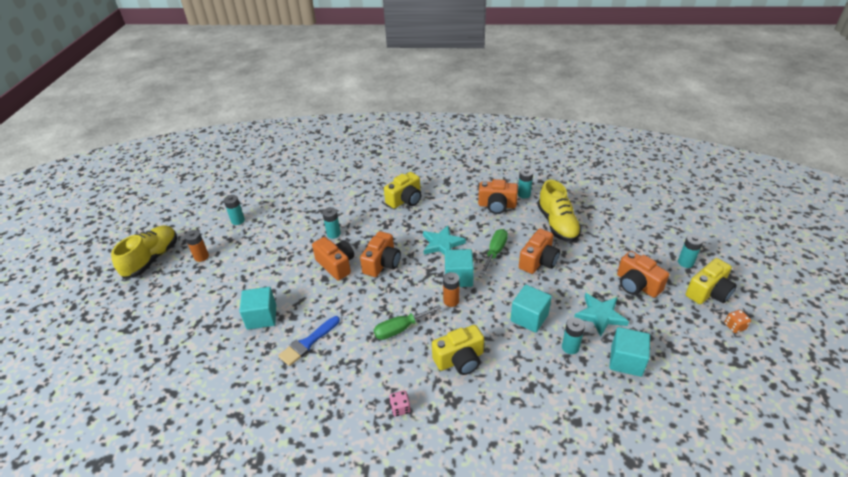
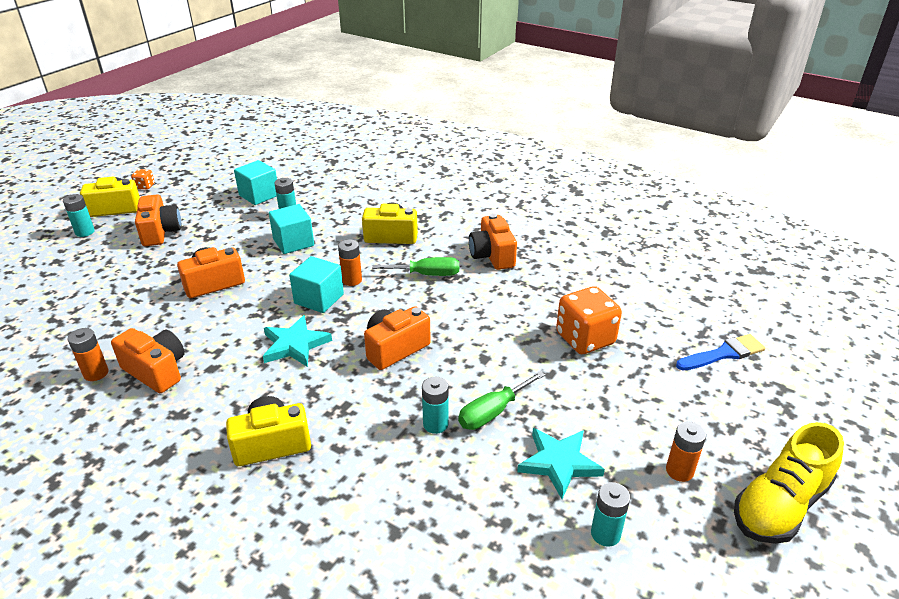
camera: 155 degrees left, 5 degrees down
turquoise cube [239,287,276,330] -> orange dice [556,286,622,354]
blue brush [278,316,340,366] -> blue brush moved to [676,334,765,370]
orange camera [312,237,354,281] -> orange camera moved to [469,213,517,270]
pink dice [389,391,411,417] -> none
green screwdriver [480,229,508,274] -> green screwdriver moved to [458,371,545,430]
turquoise battery [518,168,533,199] -> orange battery [68,328,109,381]
yellow shoe [537,180,582,242] -> none
turquoise star [574,293,629,337] -> turquoise star moved to [517,428,605,499]

